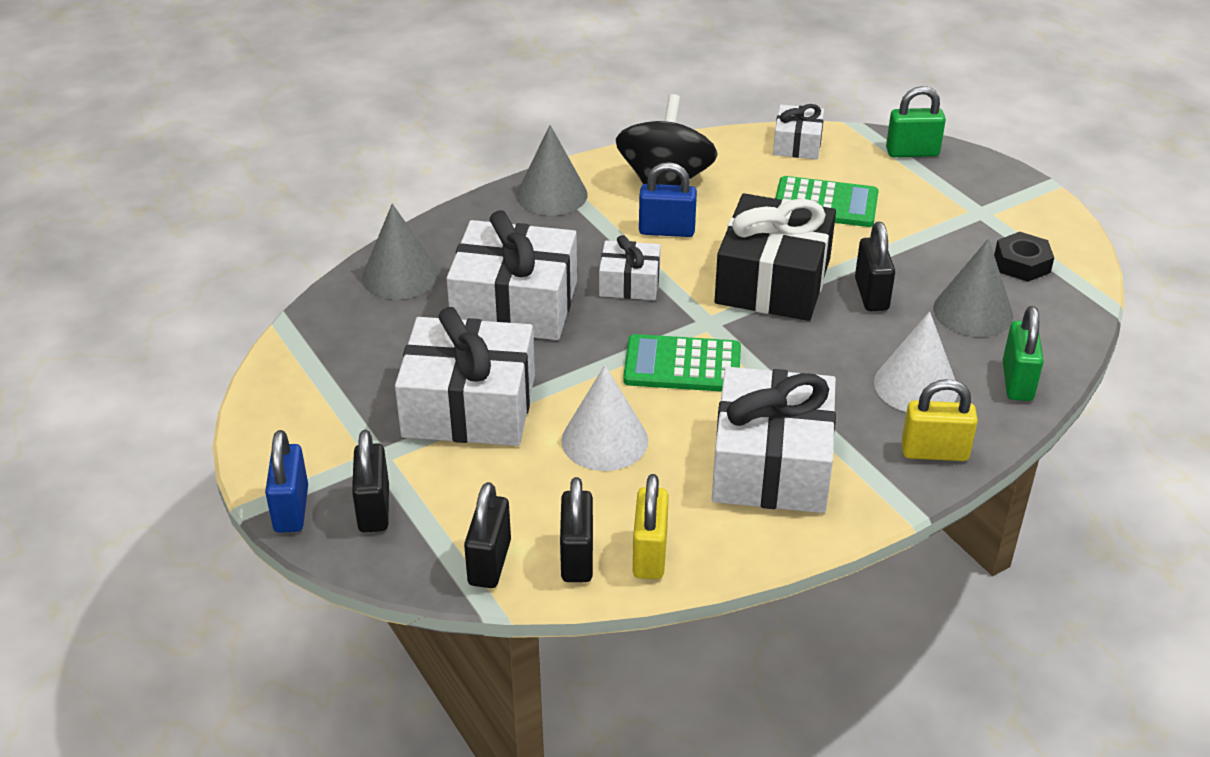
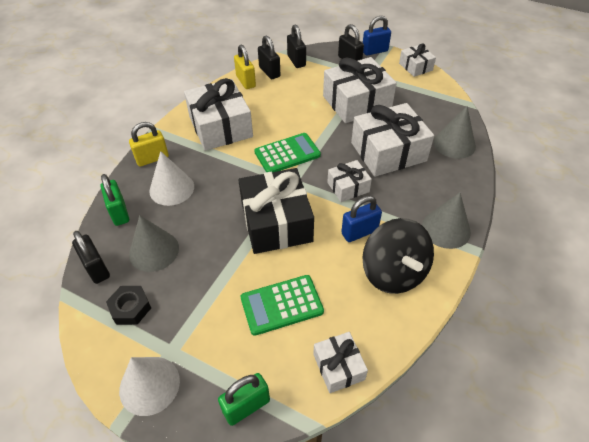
camera: 150 degrees right, 10 degrees up
blue padlock [265,430,308,533] -> blue padlock turned 75 degrees counterclockwise [363,16,391,56]
white cone [561,365,648,471] -> white cone moved to [119,357,180,416]
black padlock [855,222,895,311] -> black padlock moved to [72,231,110,284]
none -> white gift [399,43,436,77]

